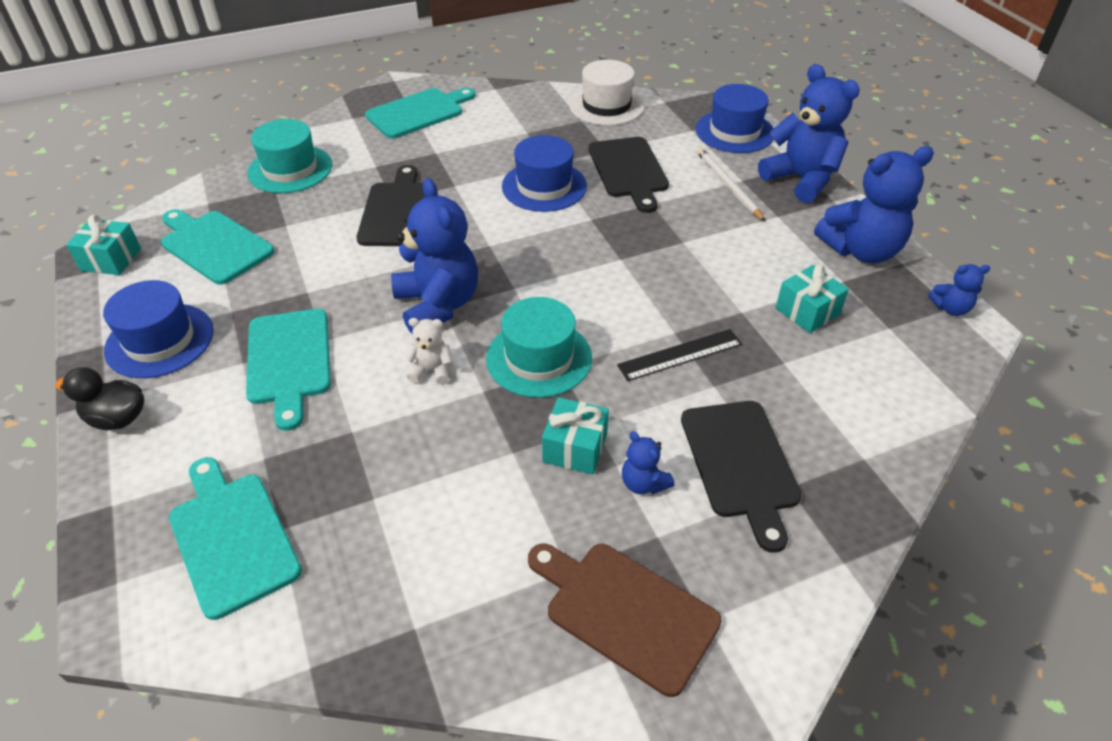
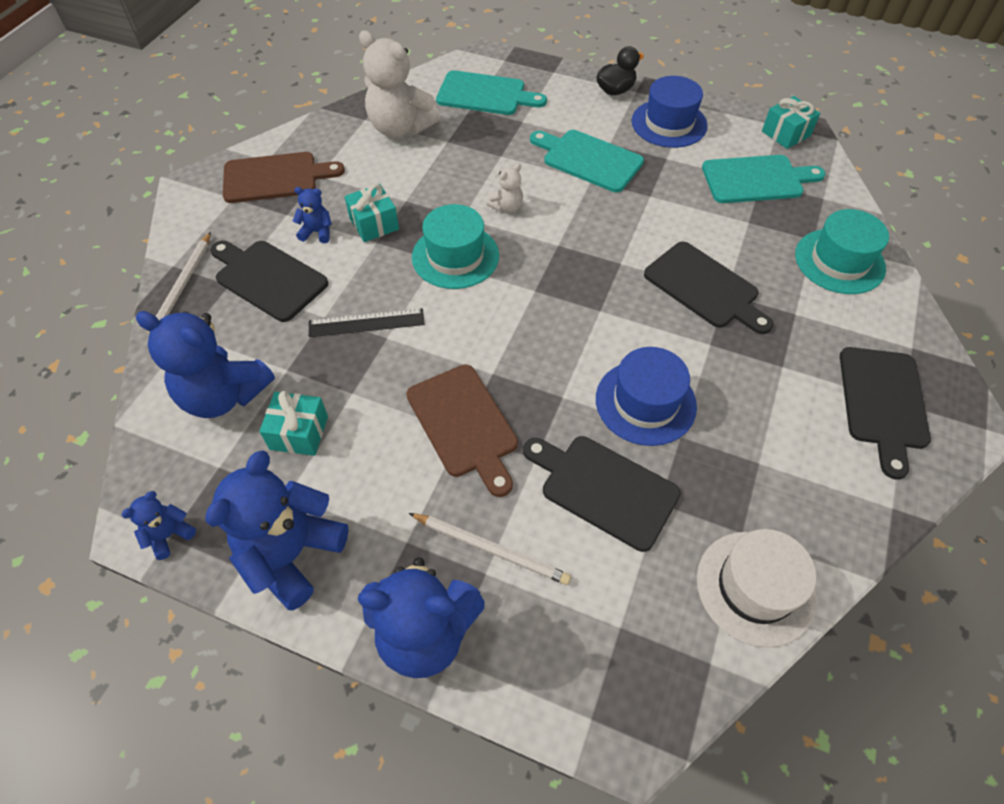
camera: 135 degrees right, 10 degrees up
turquoise cutting board [365,88,475,139] -> black cutting board [840,347,931,480]
blue teddy bear [391,178,478,334] -> blue teddy bear moved to [136,311,275,418]
black ruler [617,329,742,381] -> black ruler turned 60 degrees clockwise [309,308,425,337]
blue hat [696,84,774,153] -> none
none -> white pencil [148,232,211,334]
none -> white teddy bear [359,30,440,137]
none -> brown cutting board [406,364,518,497]

